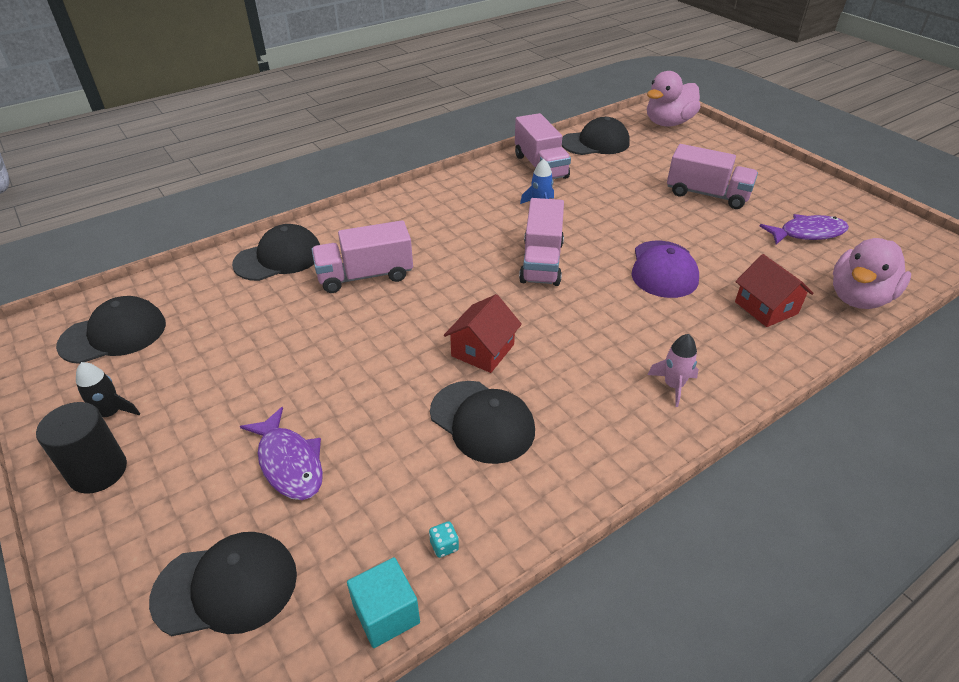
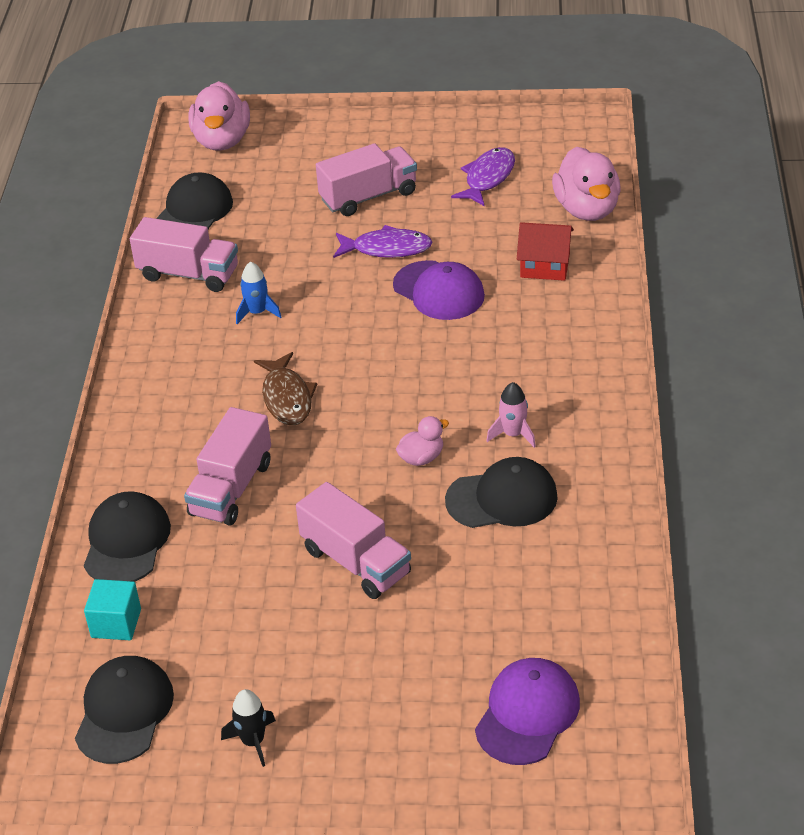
camera: 50 degrees left, 0 degrees up
black cylinder [36,402,127,494] -> none
black cap [149,532,297,636] -> purple cap [475,658,580,765]
purple fish [240,407,323,500] -> purple fish moved to [333,225,433,258]
turquoise cube [347,557,420,648] -> turquoise cube moved to [84,579,141,640]
turquoise dice [429,521,459,558] -> none
red house [444,294,522,373] -> pink duck [396,416,449,466]
pink truck [519,198,564,286] -> pink truck moved to [296,482,411,599]
pink rocket [648,334,699,407] -> pink rocket moved to [487,382,536,448]
none -> brown fish [254,352,317,425]

